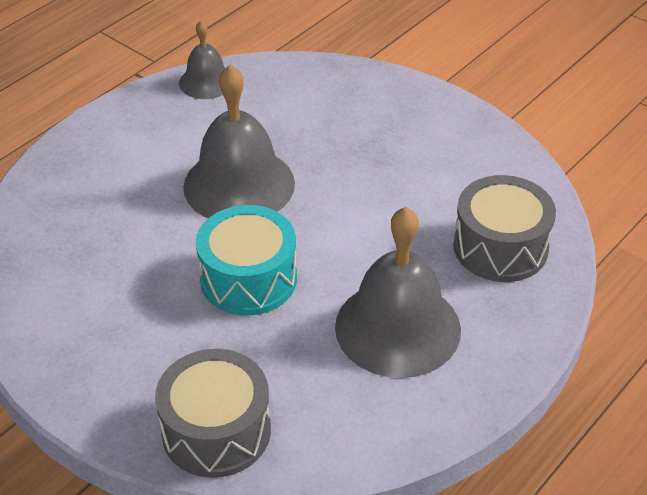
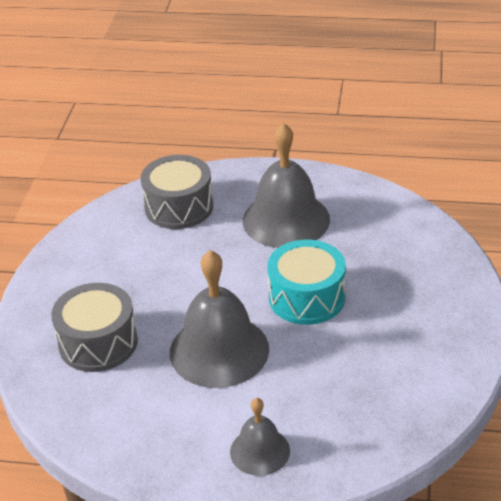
camera: 120 degrees left, 5 degrees down
grey drum [155,349,271,478] -> grey drum moved to [51,283,138,372]
grey bell [179,20,225,99] -> grey bell moved to [230,398,290,476]

